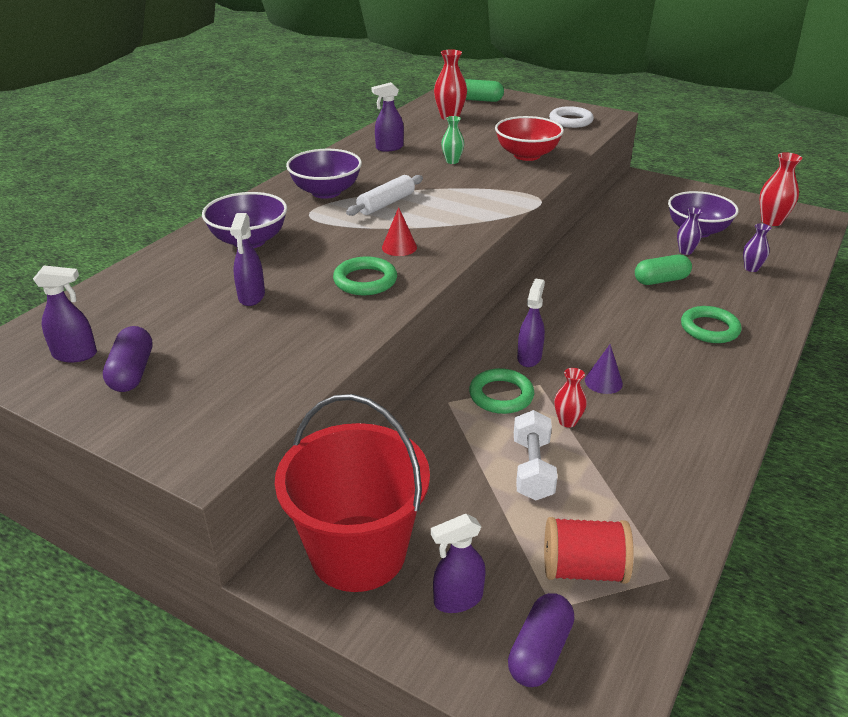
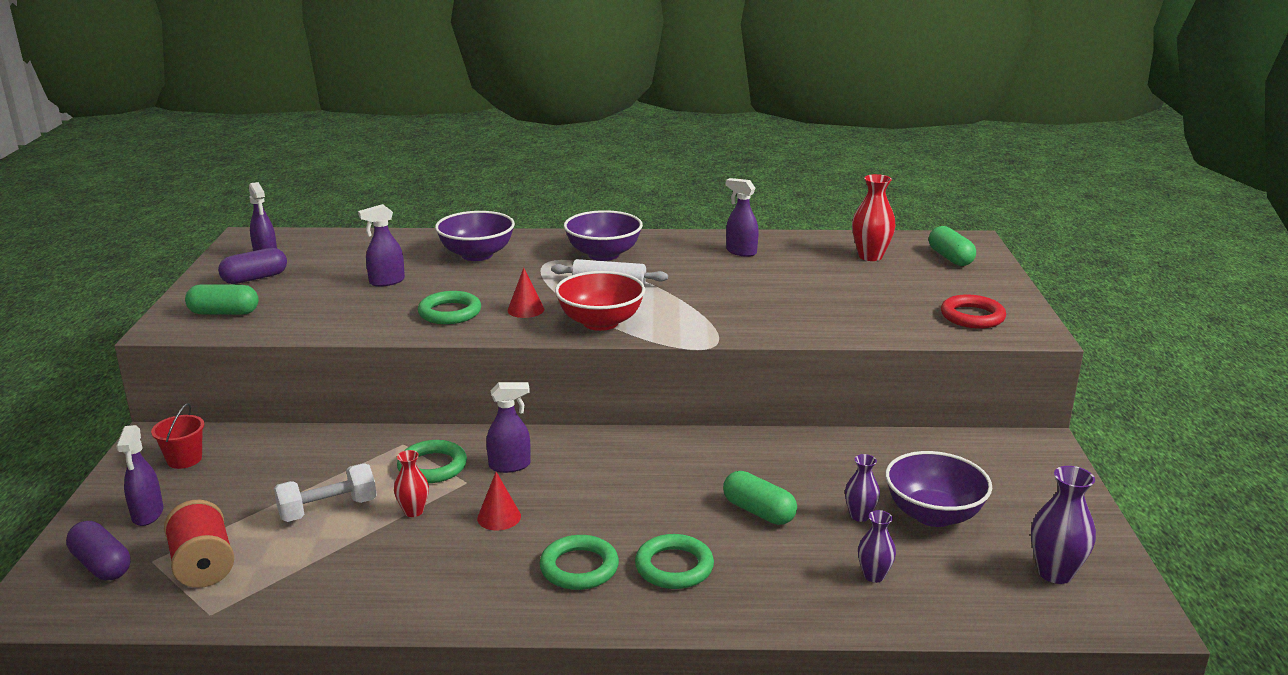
camera: 60 degrees right, 10 degrees down
red bucket [275,394,430,592] -> red bucket [151,403,204,469], size x0.41
purple spray bottle [431,514,485,613] -> purple spray bottle turned 135 degrees counterclockwise [116,425,163,526]
green vase [441,116,464,164] -> none
red bowl [495,116,564,161] -> red bowl moved to [555,271,645,331]
purple capsule [508,593,575,687] -> purple capsule turned 45 degrees clockwise [66,521,131,580]
white ring [549,106,594,128] -> red ring [941,294,1006,329]
purple cone [585,344,623,394] -> red cone [477,472,521,531]
red vase [759,152,802,226] -> purple vase [1031,466,1096,584]
none -> green capsule [185,284,259,315]
none -> green ring [540,535,619,590]

